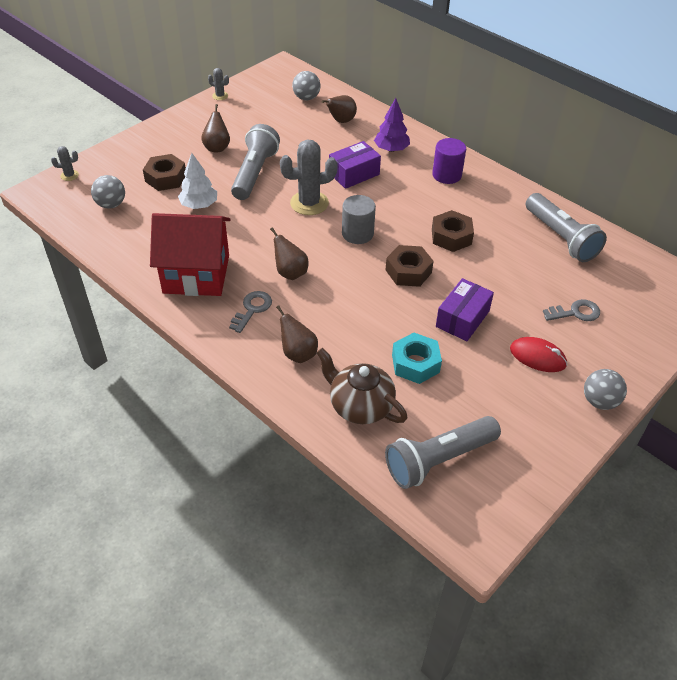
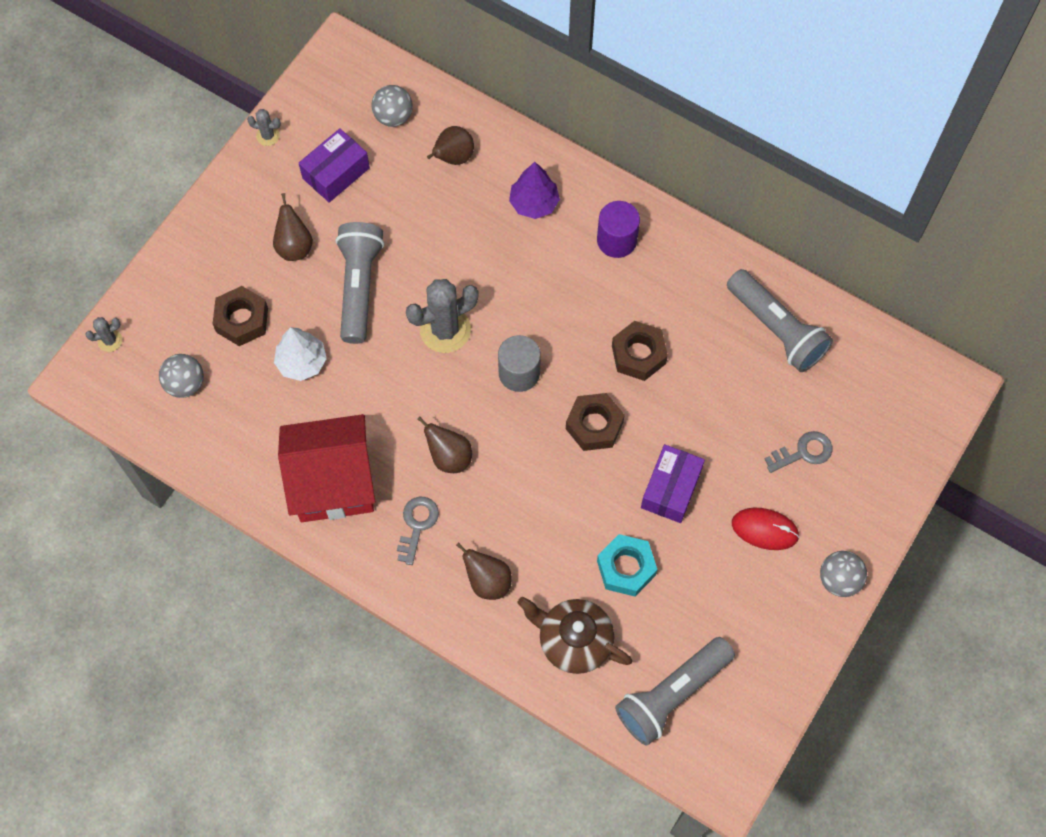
camera: 10 degrees left, 20 degrees up
purple box [329,141,381,189] -> purple box moved to [299,128,370,203]

